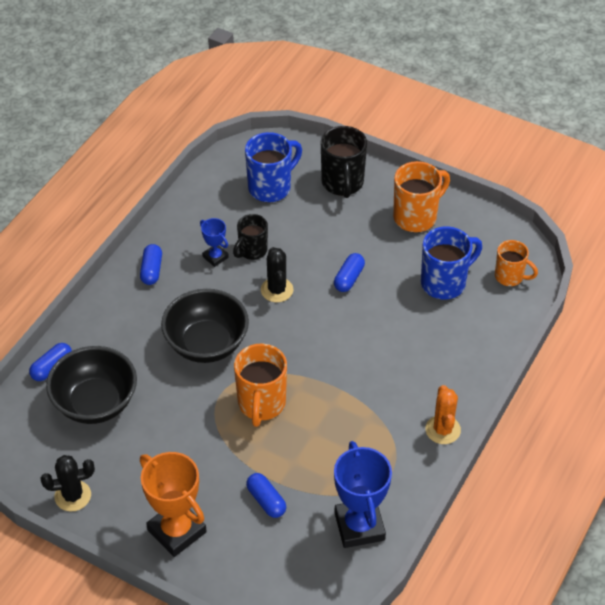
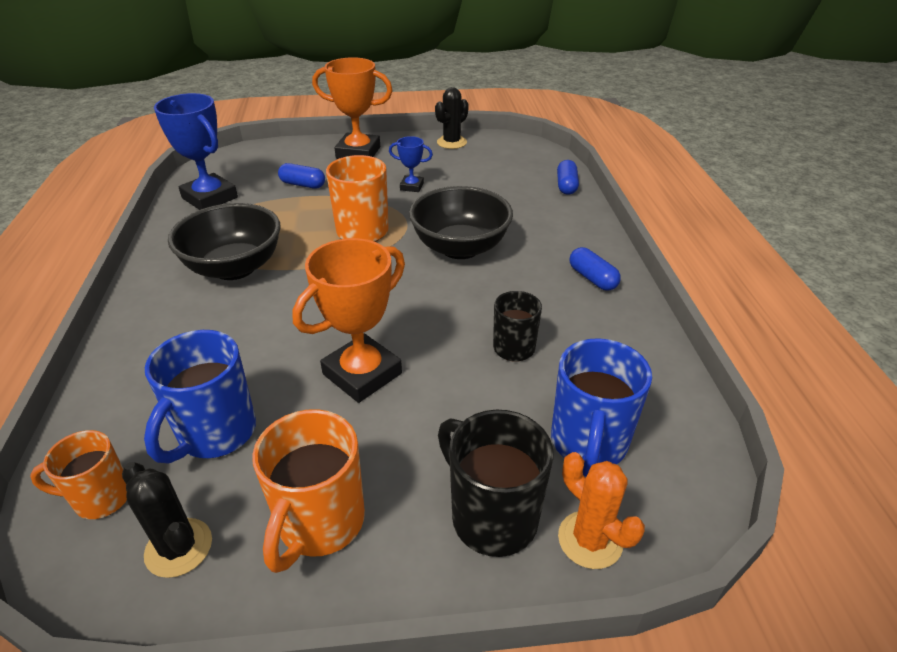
camera: 145 degrees right, 10 degrees down
black bowl [46,346,137,424] -> black bowl moved to [168,203,281,280]
blue trophy [200,218,229,267] -> blue trophy moved to [389,136,433,192]
black cactus [261,247,293,302] -> black cactus moved to [122,462,212,578]
blue capsule [334,253,365,292] -> orange trophy [292,238,405,403]
orange cactus [425,385,461,444] -> orange cactus moved to [558,452,645,569]

